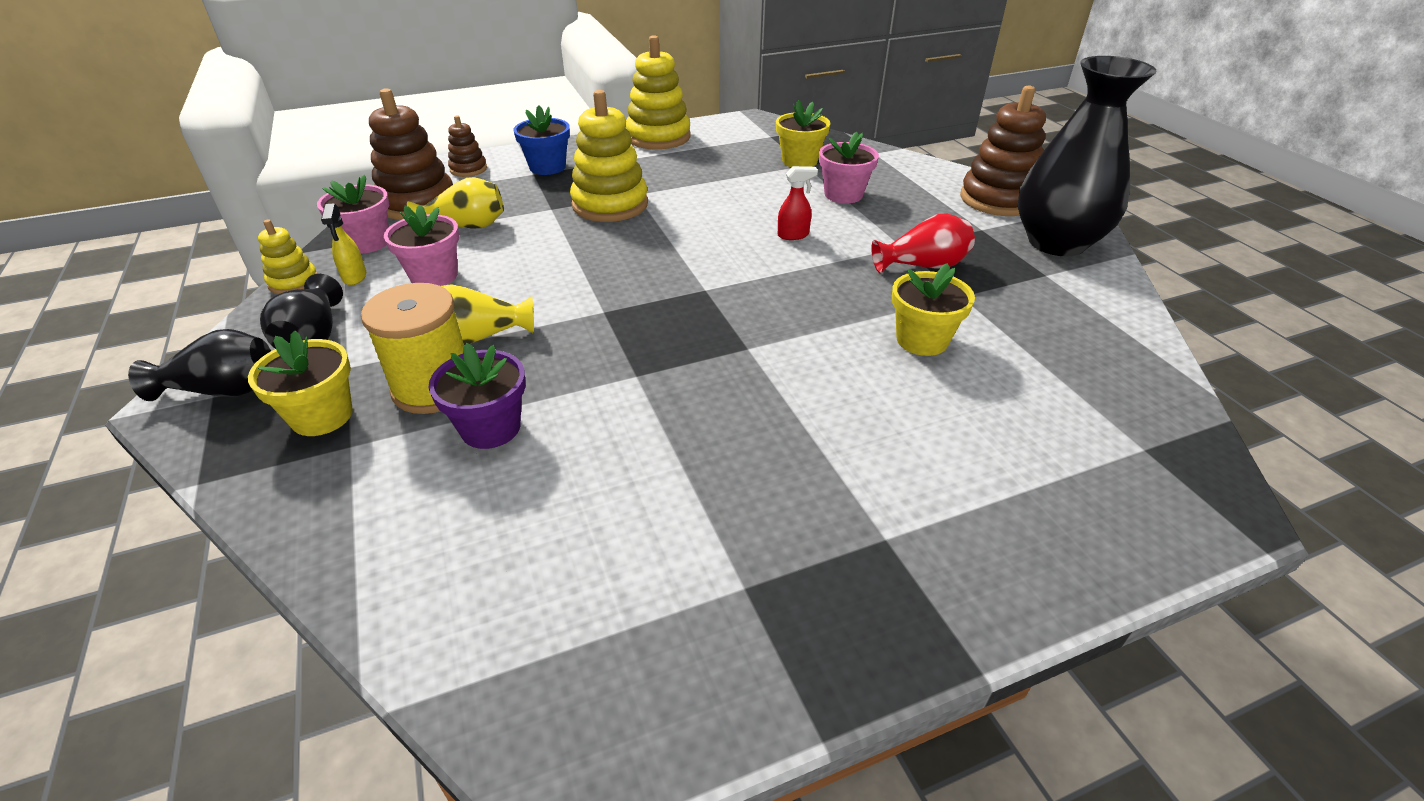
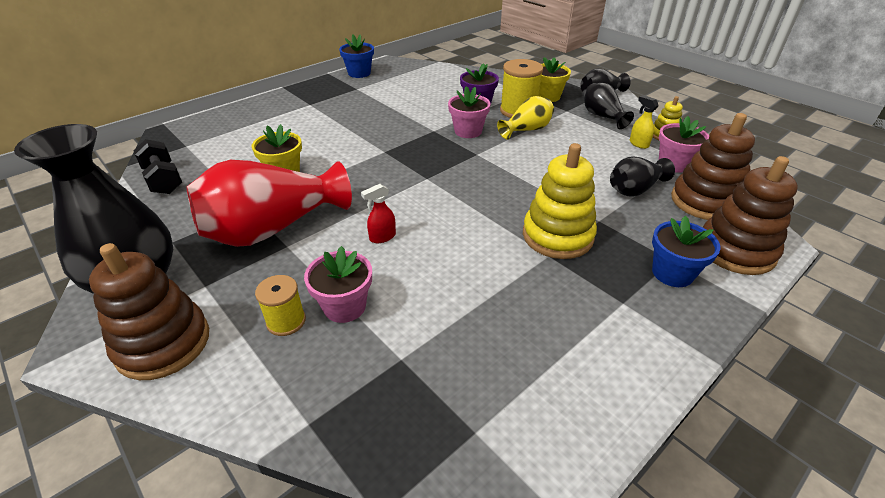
camera: 160 degrees right, 0 degrees up
pink flower pot [384,205,459,286] -> pink flower pot moved to [448,86,491,138]
yellow vase [407,177,504,228] -> black vase [610,157,675,196]
brown stacking toy [448,115,487,177] -> brown stacking toy [703,156,798,275], size x1.92
yellow stacking toy [625,35,690,149] -> none
yellow flower pot [776,100,830,167] -> none
red vase [871,214,975,274] -> red vase [187,160,352,247], size x1.90
none -> black dumbbell [133,139,182,194]
none -> yellow spool [255,275,306,336]
none -> blue flower pot [339,35,374,78]

